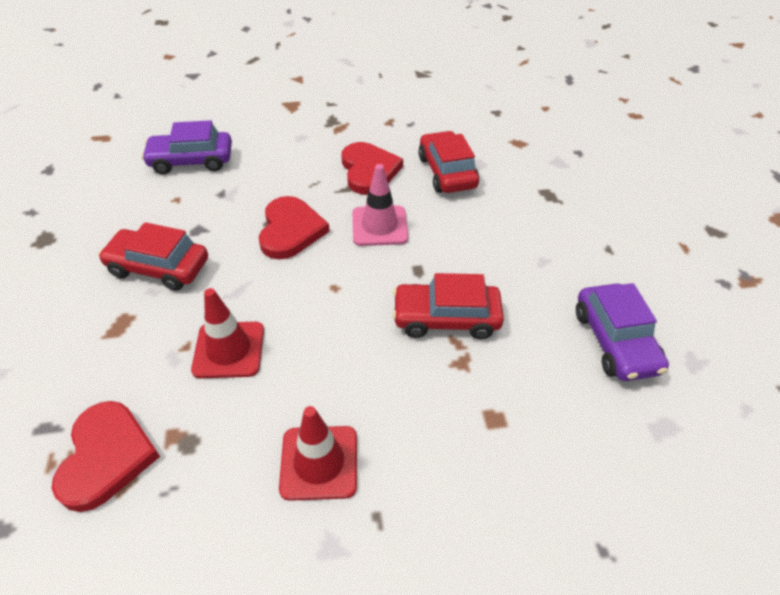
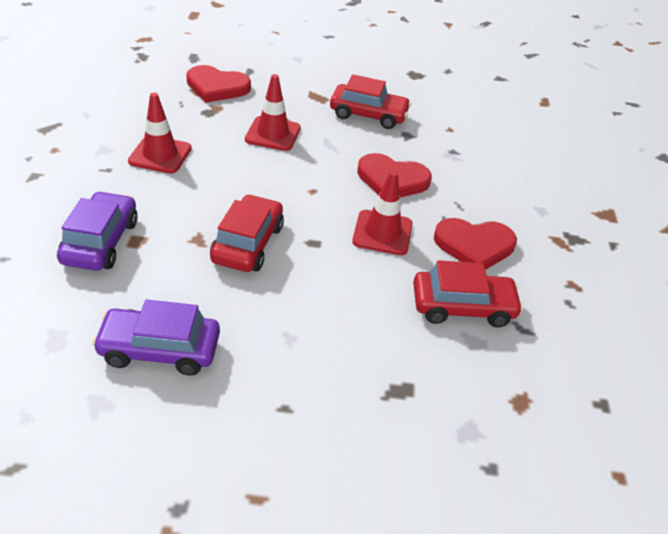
camera: 100 degrees right, 5 degrees down
red car [98,222,208,291] -> red car turned 75 degrees clockwise [330,74,411,129]
purple car [141,120,232,174] -> purple car moved to [57,191,138,271]
pink traffic cone [352,164,408,246] -> red traffic cone [352,171,412,255]

